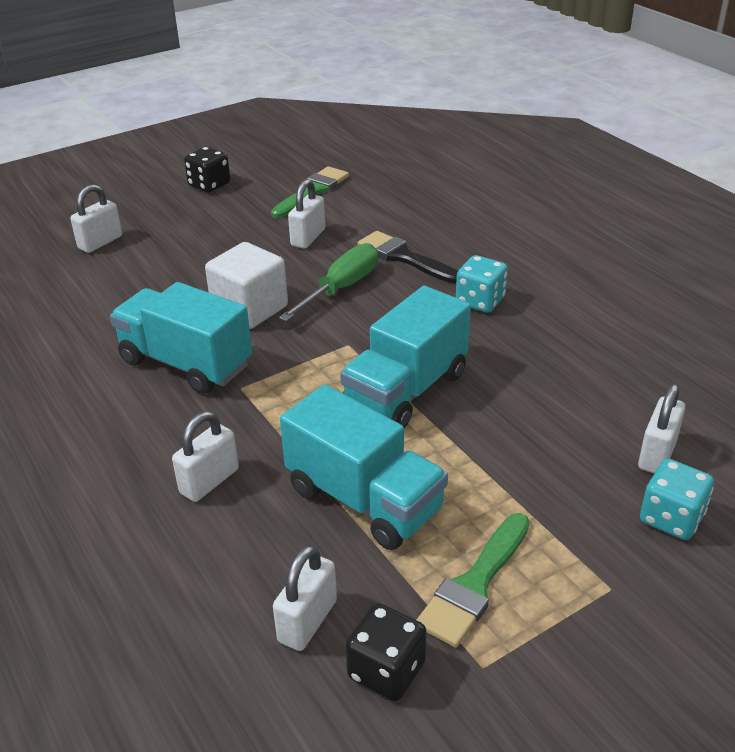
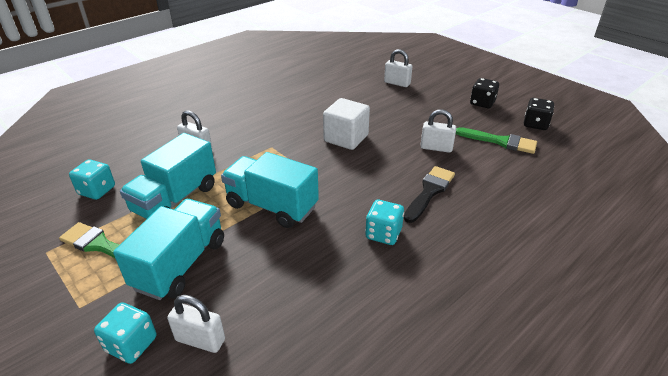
camera: 80 degrees right, 0 degrees up
turquoise truck [110,282,252,394] -> turquoise truck moved to [113,199,224,300]
white padlock [273,545,337,651] -> turquoise dice [69,159,115,200]
green screwdriver [279,243,378,322] -> none
black dice [346,603,427,701] -> black dice moved to [524,98,554,130]

